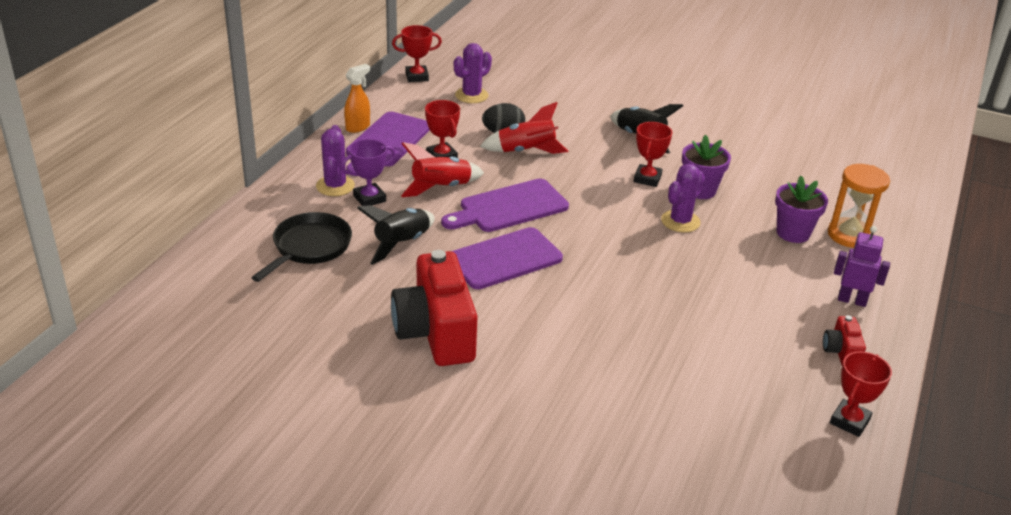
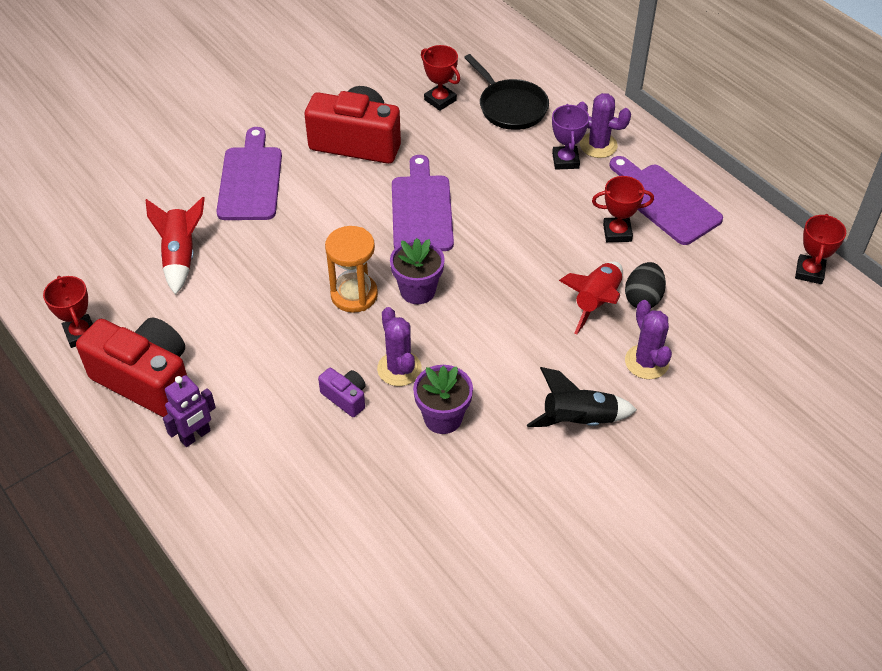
camera: 120 degrees right, 15 degrees up
orange spray bottle [344,64,370,133] -> none
black rocket [357,205,435,265] -> none
red rocket [401,142,484,197] -> red rocket moved to [146,197,205,295]
purple cutting board [441,179,569,232] -> purple cutting board moved to [216,127,282,220]
purple cactus [454,43,492,103] -> purple cactus moved to [625,300,672,379]
red trophy [634,122,673,187] -> red trophy moved to [421,45,460,111]
purple flower pot [775,176,828,243] -> purple flower pot moved to [390,238,445,304]
red camera [823,315,866,365] -> red camera [76,318,187,417], size x2.20
orange hourglass [828,164,890,248] -> orange hourglass moved to [325,226,378,313]
none -> purple camera [318,368,366,417]

